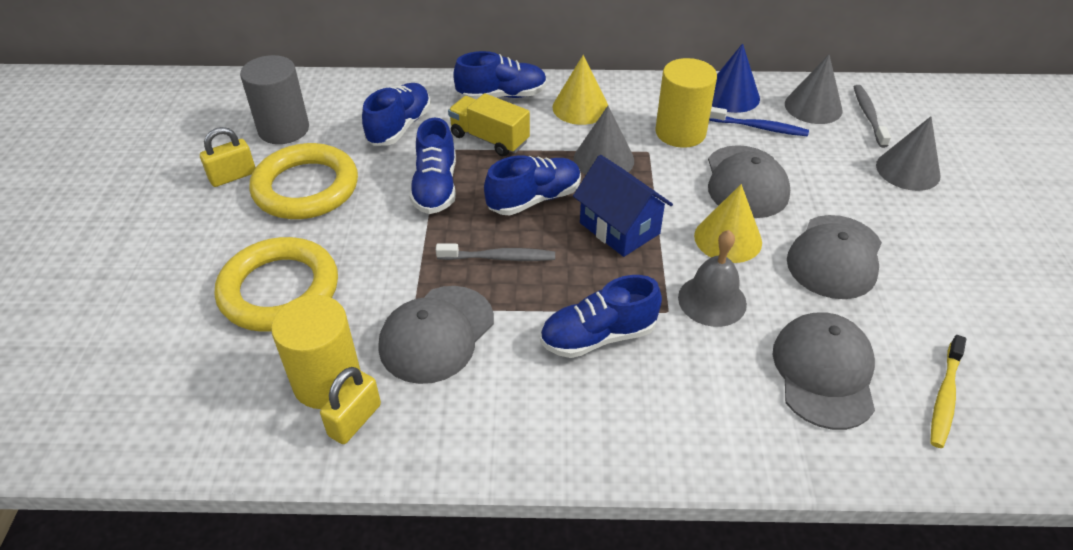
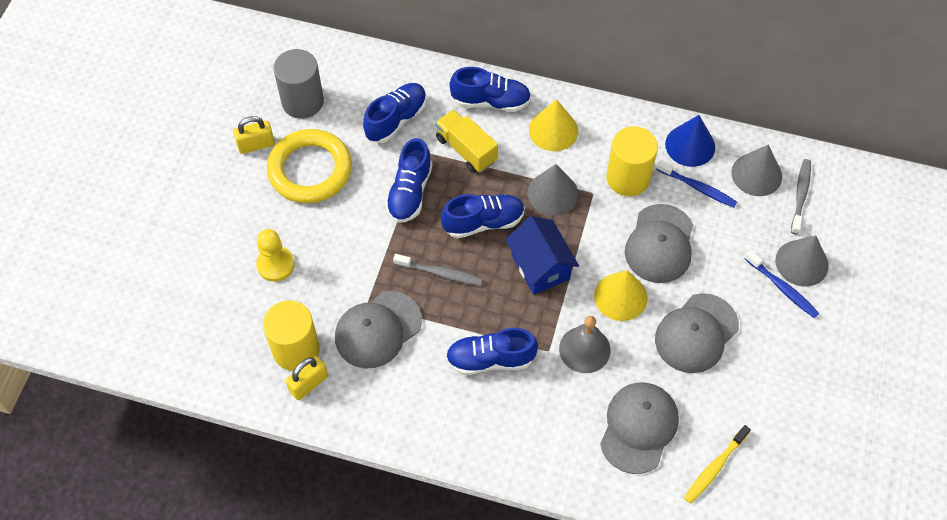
camera: 15 degrees right, 15 degrees up
yellow ring [215,237,338,332] -> yellow pawn [256,229,295,282]
none -> blue toothbrush [744,250,819,318]

